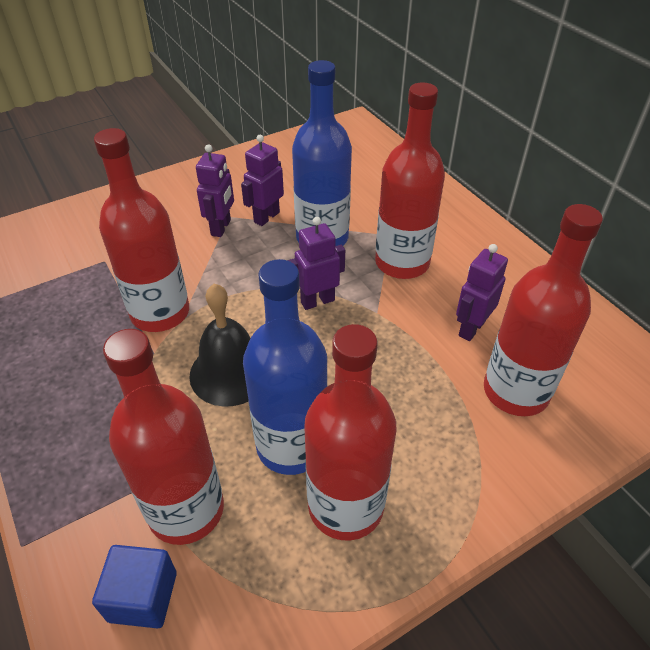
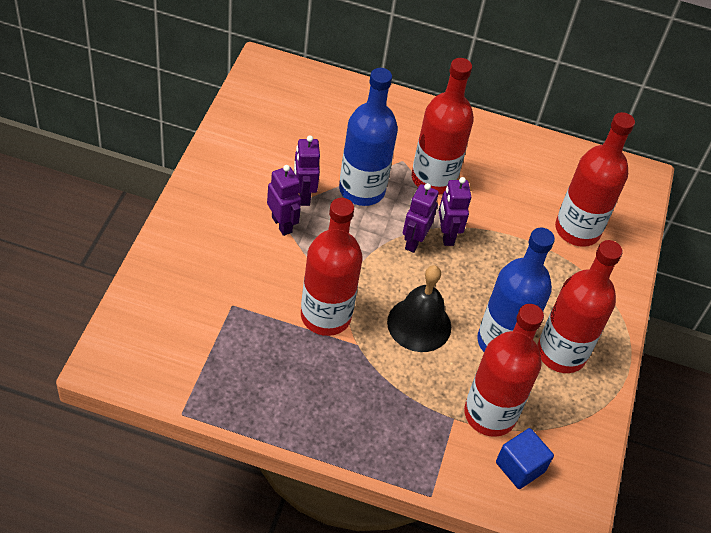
camera: 50 degrees left, 5 degrees up
purple robot [456,244,508,341] -> purple robot moved to [439,177,471,246]

